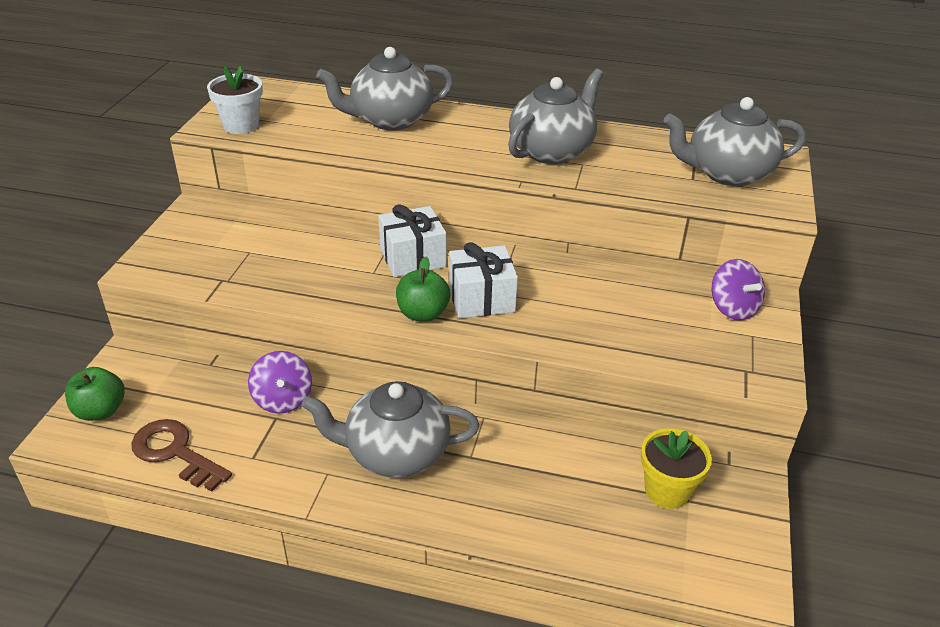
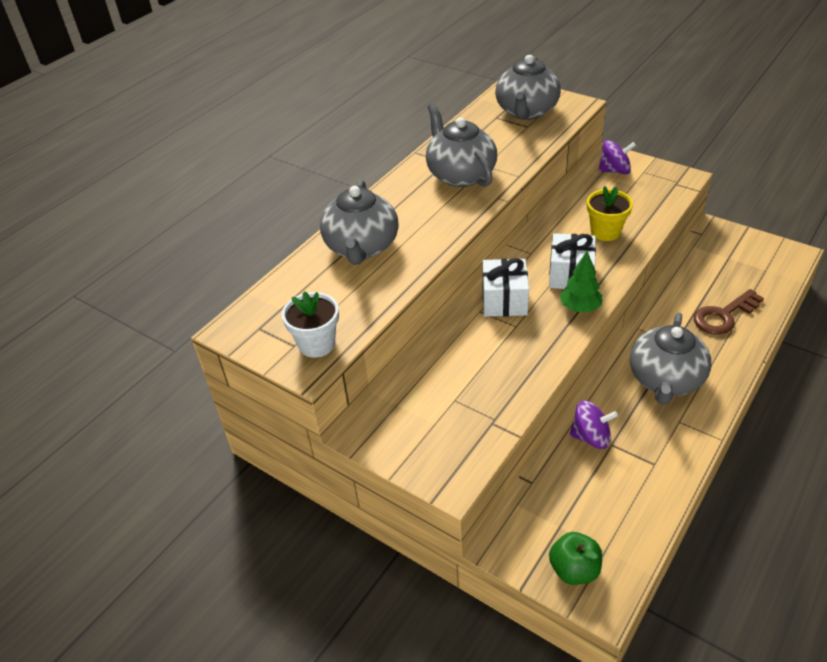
camera: 65 degrees left, 5 degrees up
brown key [131,419,232,492] -> brown key moved to [694,289,764,335]
green apple [396,257,450,322] -> green tree [560,251,603,312]
yellow flower pot [641,428,712,509] -> yellow flower pot moved to [587,186,633,241]

